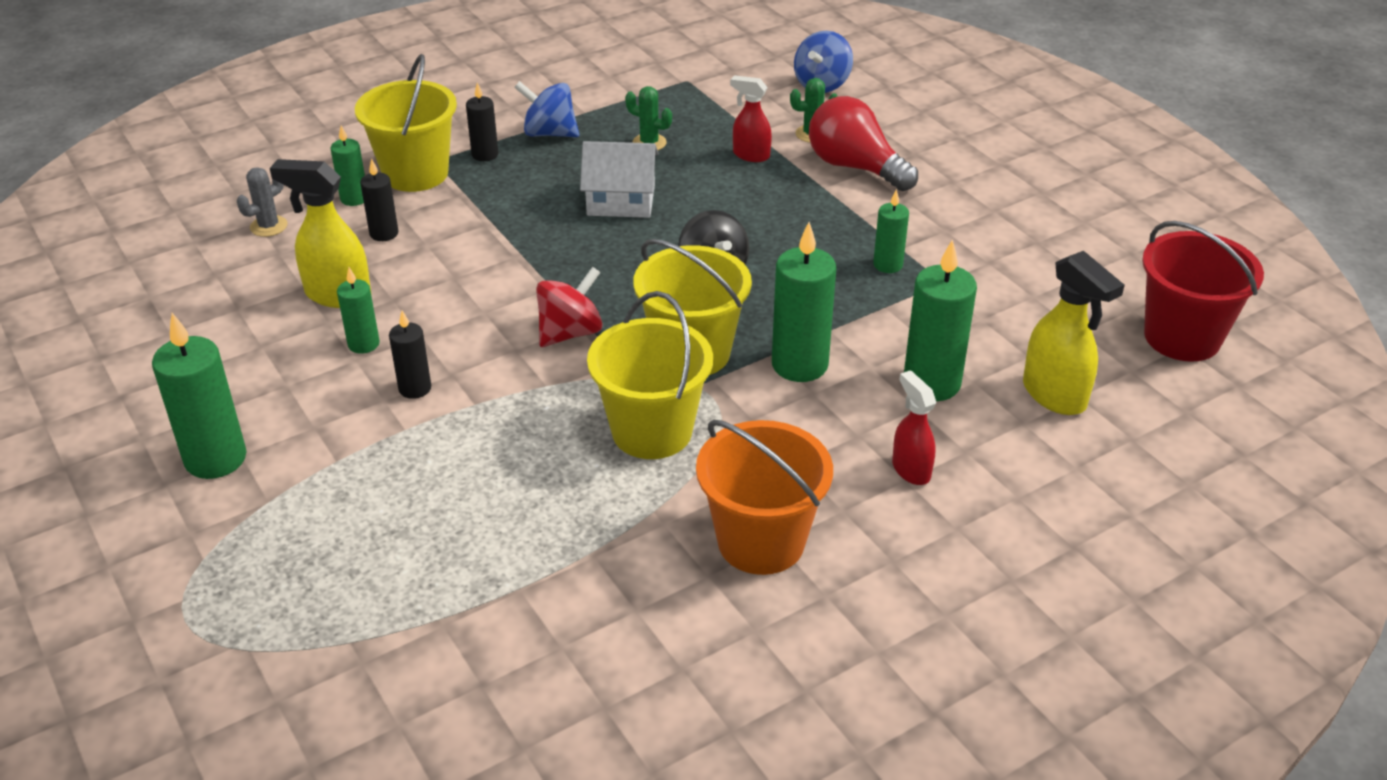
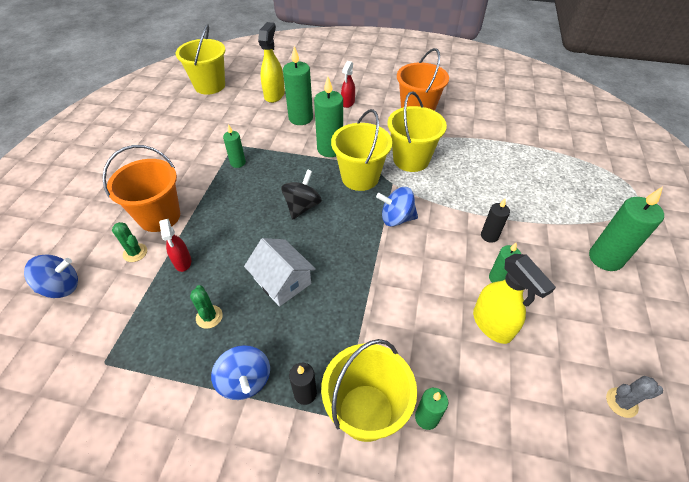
camera: 135 degrees left, 10 degrees up
grey cactus [237,167,287,237] -> grey cactus moved to [606,376,663,418]
black candle [360,159,399,241] -> none
red spinning top [536,267,603,347] -> blue spinning top [376,187,418,227]
red light bulb [809,96,918,191] -> orange bucket [102,145,180,232]
red bucket [1142,221,1264,362] -> yellow bucket [176,24,225,95]

